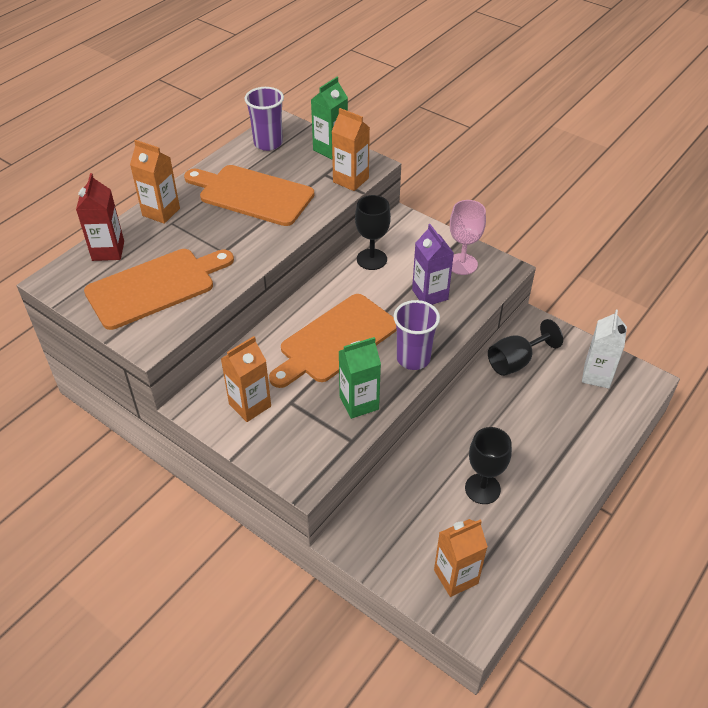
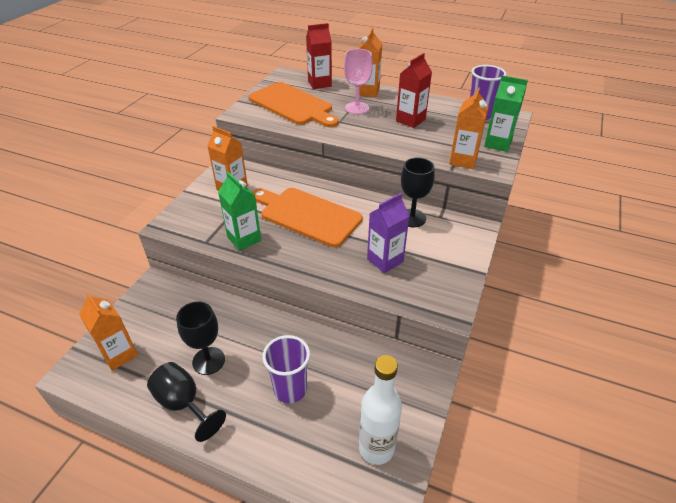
camera: 75 degrees right, 5 degrees down
orange cutting board [184,165,314,226] -> red carton [396,53,432,128]
purple cup [394,300,440,370] -> purple cup moved to [262,335,310,403]
pink goblet [450,200,486,275] -> pink goblet moved to [344,49,373,114]
black goblet [488,319,563,376] -> black goblet moved to [147,362,226,442]
white carton [582,310,627,389] -> white bottle [359,355,402,465]

